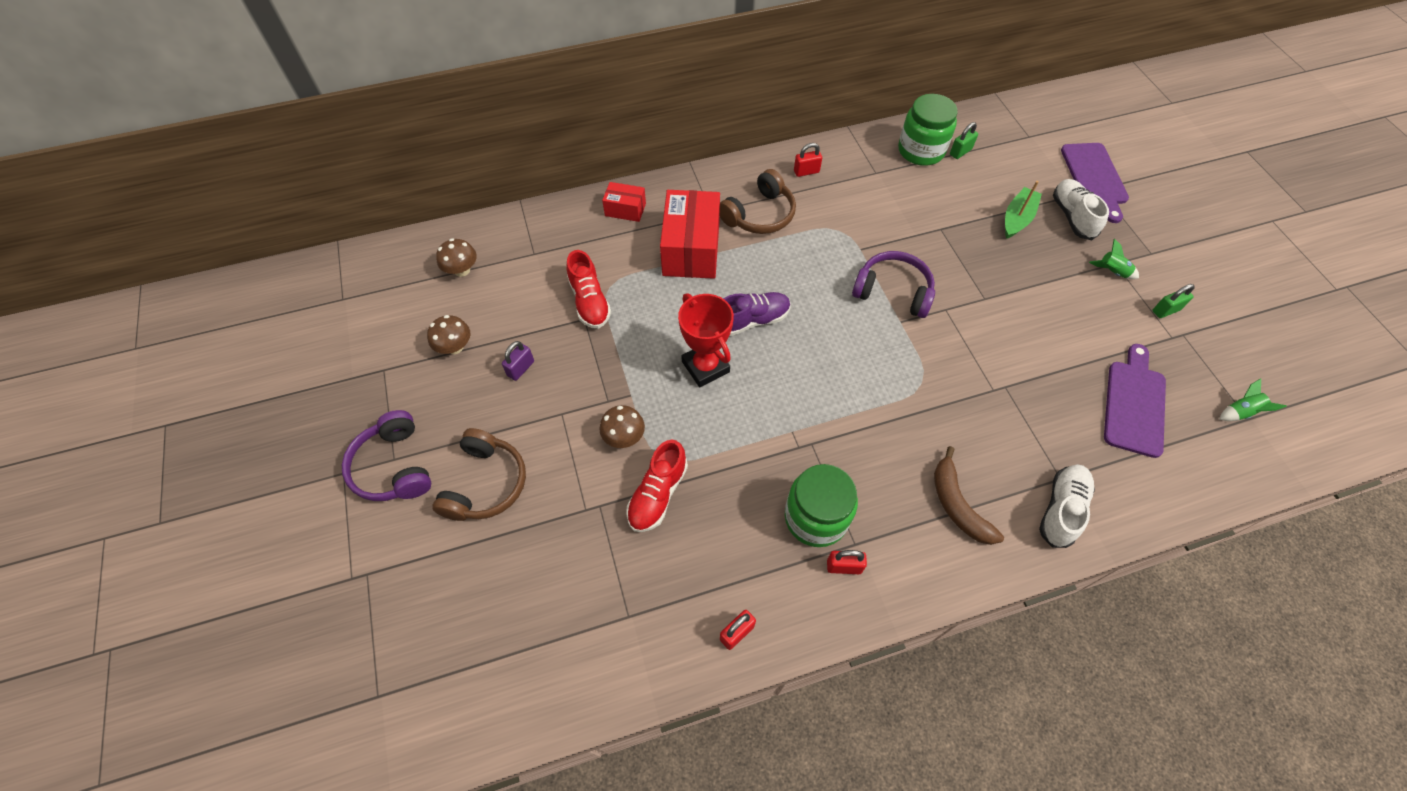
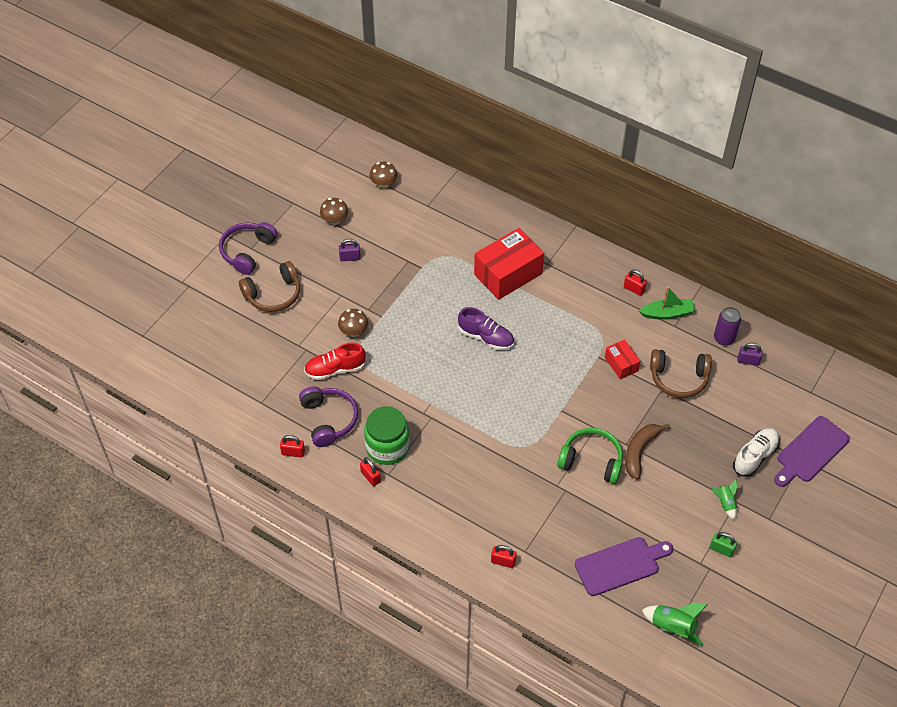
camera: 50 degrees right, 5 degrees down
red shoe [566,250,611,329] -> none
red box [602,182,646,222] -> red box moved to [605,339,640,379]
red trophy [678,293,734,387] -> none
brown headphones [720,169,796,234] -> brown headphones moved to [650,349,712,398]
purple headphones [852,251,935,318] -> purple headphones moved to [299,386,358,447]
green jar [898,94,958,166] -> purple can [714,307,741,346]
brown banana [934,446,1004,545] -> brown banana moved to [625,424,670,480]
green padlock [950,122,978,159] -> purple padlock [737,343,763,366]
green boat [1005,181,1042,239] -> green boat moved to [639,286,696,319]
white shoe [1039,464,1095,548] -> red padlock [491,545,517,568]
green rocket [1219,378,1287,421] -> green rocket [642,602,707,646], size x1.58
none -> green headphones [557,428,623,484]

